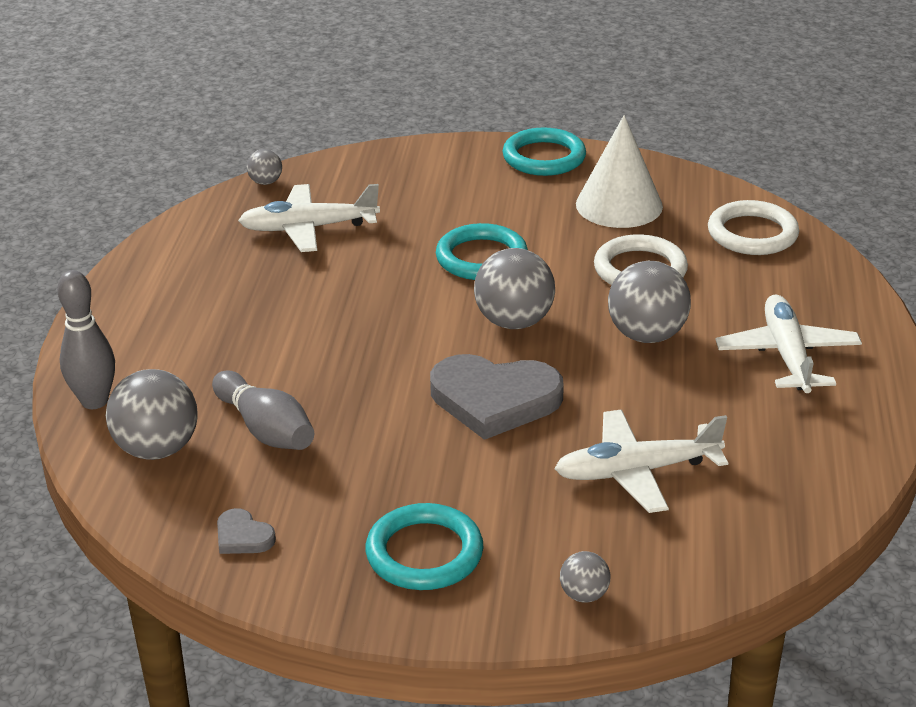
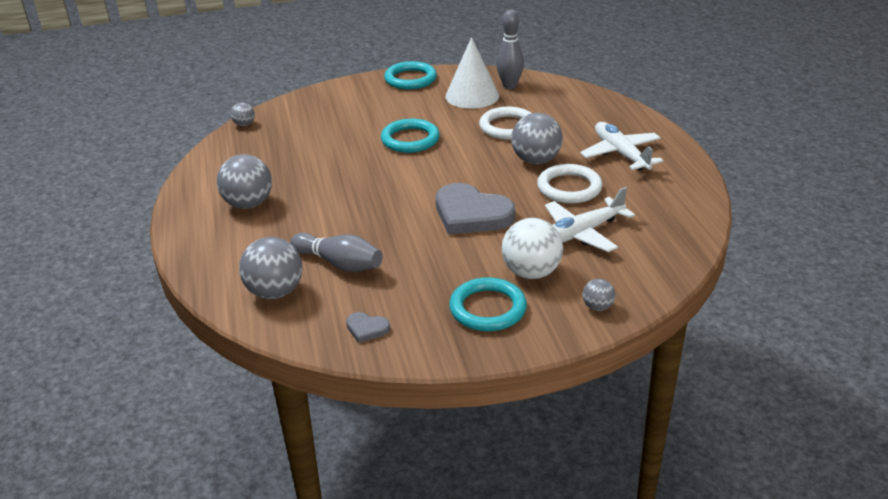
camera: 20 degrees left, 0 degrees up
grey bowling pin [57,270,115,409] -> grey bowling pin moved to [496,10,524,89]
white plane [238,184,380,252] -> none
grey heart [430,354,564,440] -> grey heart turned 45 degrees clockwise [436,183,515,235]
grey ball [474,248,555,329] -> grey ball moved to [217,154,272,209]
white ring [708,200,799,255] -> white ring moved to [537,164,603,204]
none -> white ball [502,218,563,279]

